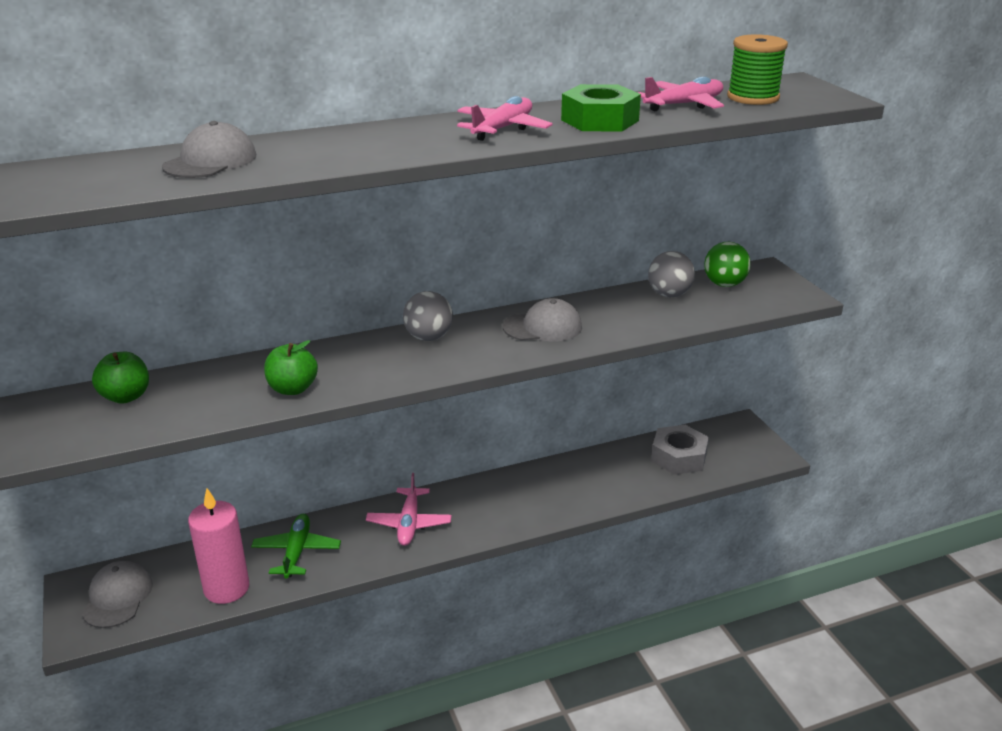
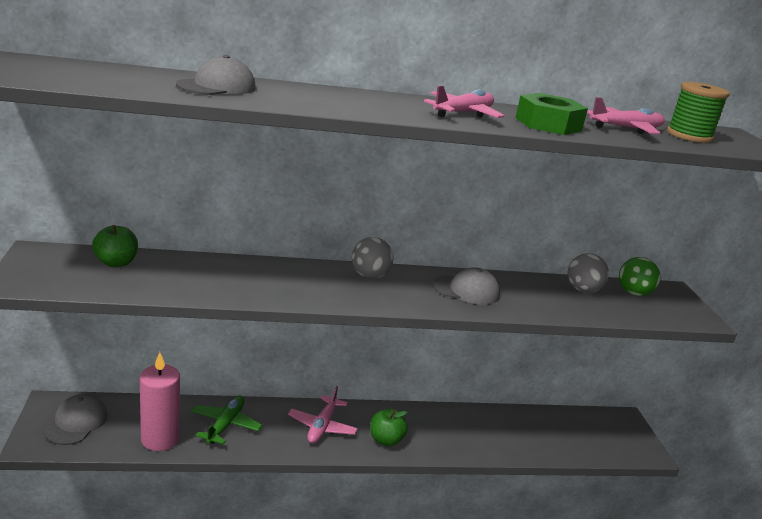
camera: 10 degrees right, 5 degrees down
green apple [264,340,318,395] -> green apple moved to [371,409,408,446]
grey nut [651,425,709,475] -> none

